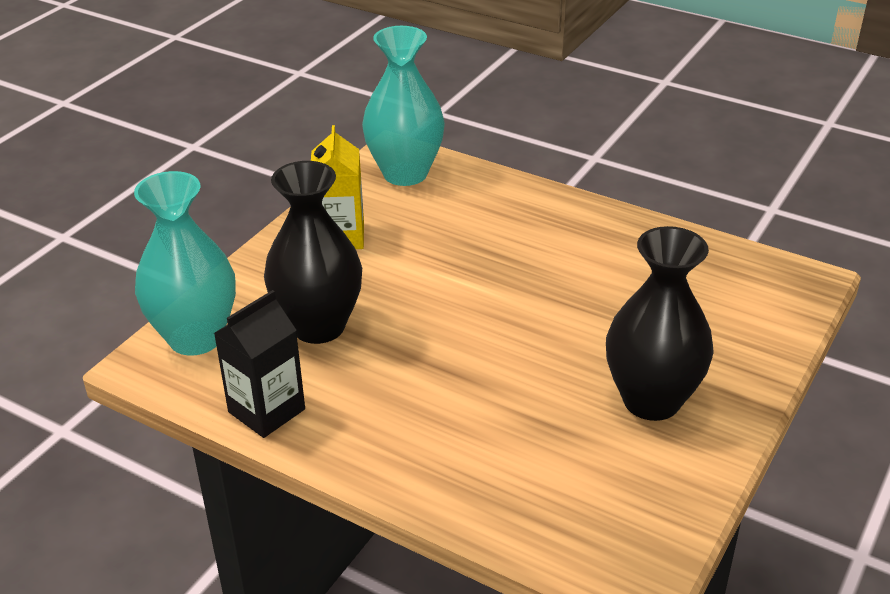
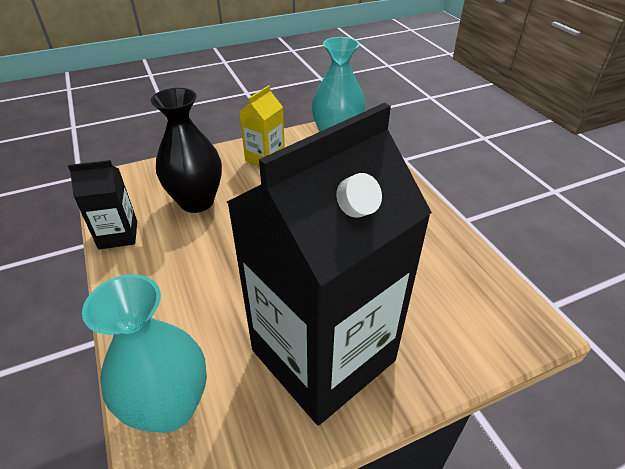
camera: 35 degrees right, 5 degrees up
turquoise vase [134,171,236,356] -> turquoise vase moved to [82,274,207,433]
black vase [606,226,714,421] -> black carton [227,103,432,425]

